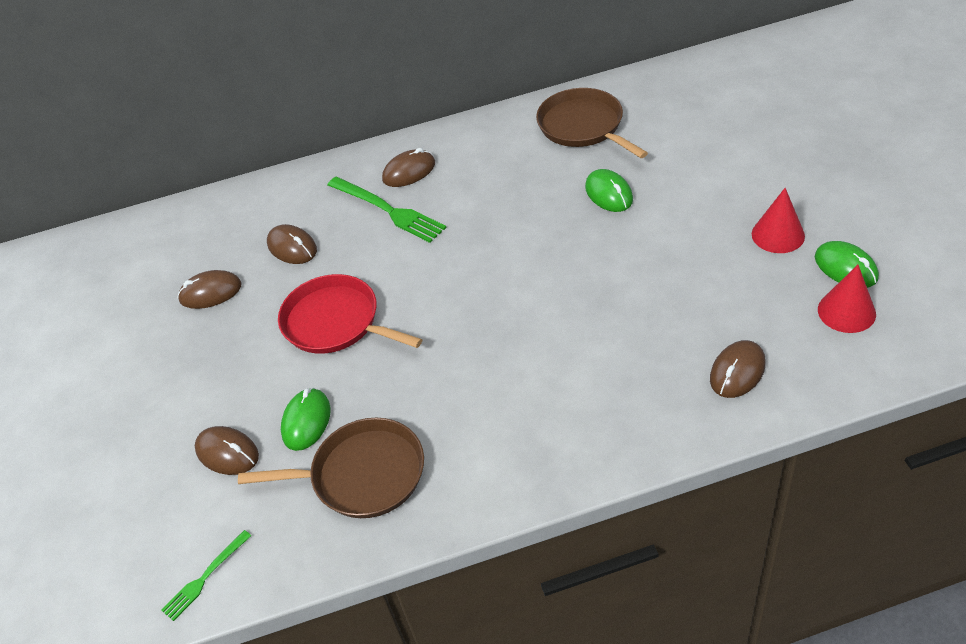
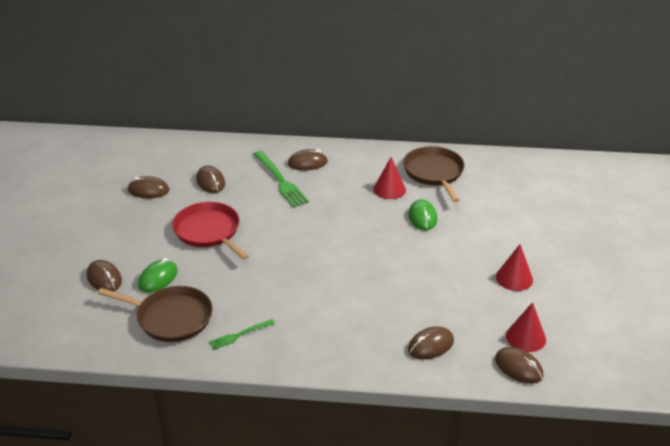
camera: 15 degrees right, 10 degrees down
green fork [161,530,251,621] -> green fork moved to [209,319,275,350]
green mouse [815,241,879,288] -> none
none -> red cone [373,157,406,199]
none -> brown mouse [495,347,543,384]

